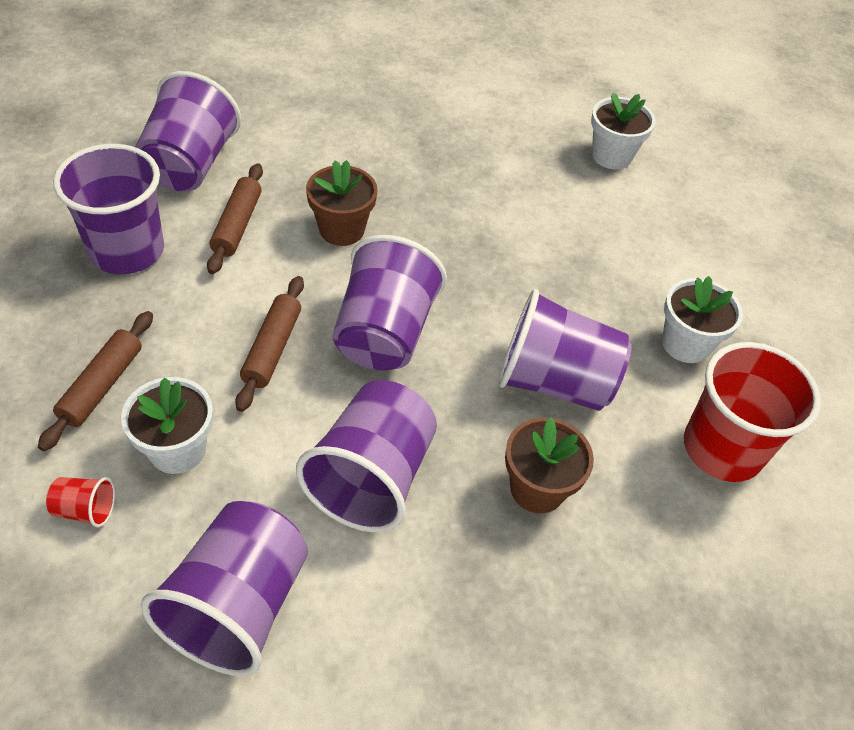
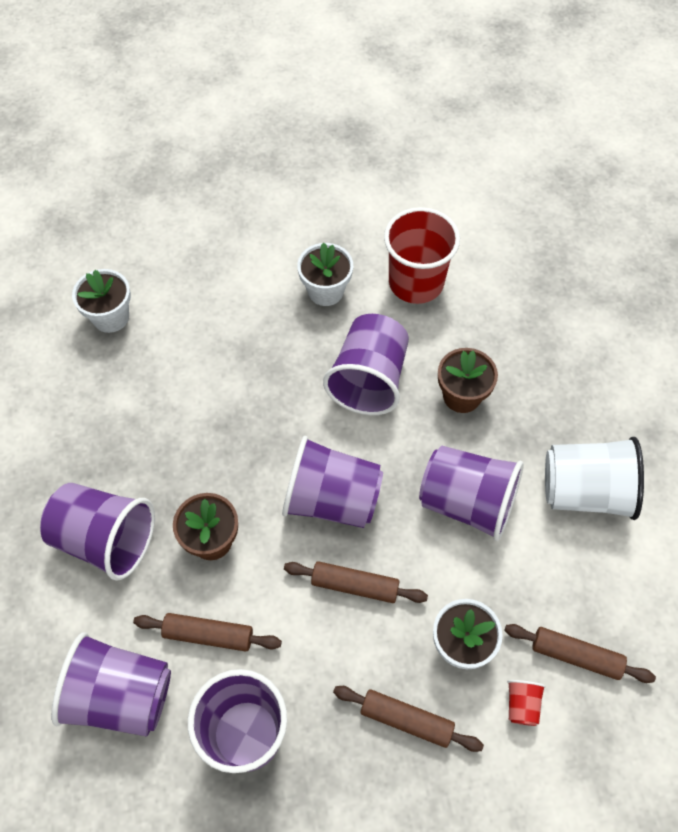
camera: 85 degrees left, 10 degrees up
purple cup [141,501,308,676] -> purple cup moved to [40,483,155,581]
none -> brown rolling pin [505,624,656,683]
none -> white cup [545,437,644,520]

